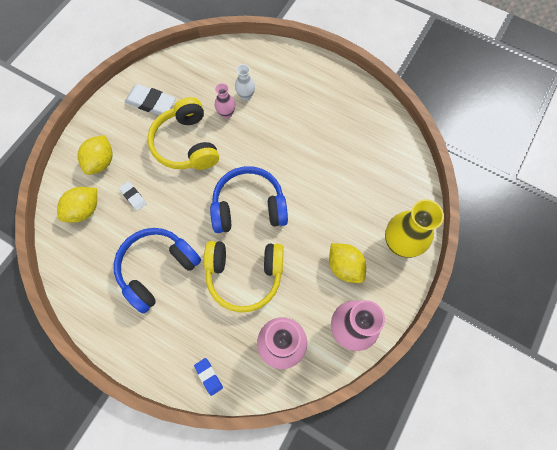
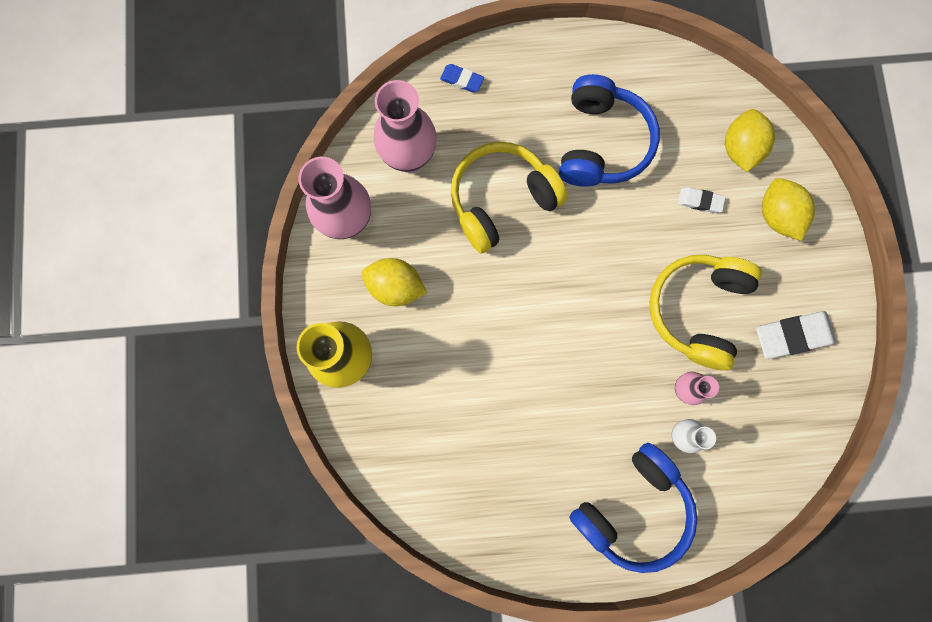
camera: 145 degrees right, 10 degrees up
yellow headphones [147,97,219,170] -> yellow headphones turned 105 degrees counterclockwise [649,255,762,371]
blue headphones [210,166,288,233] -> blue headphones moved to [569,443,697,573]

